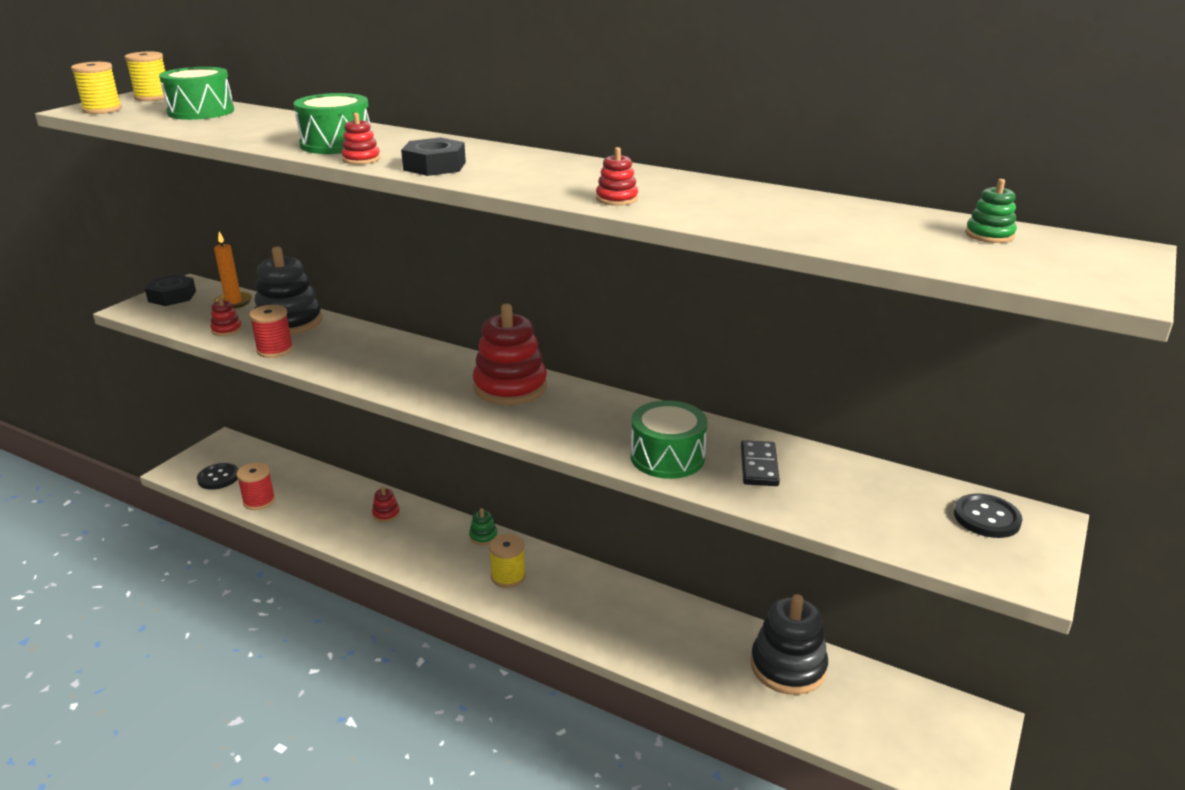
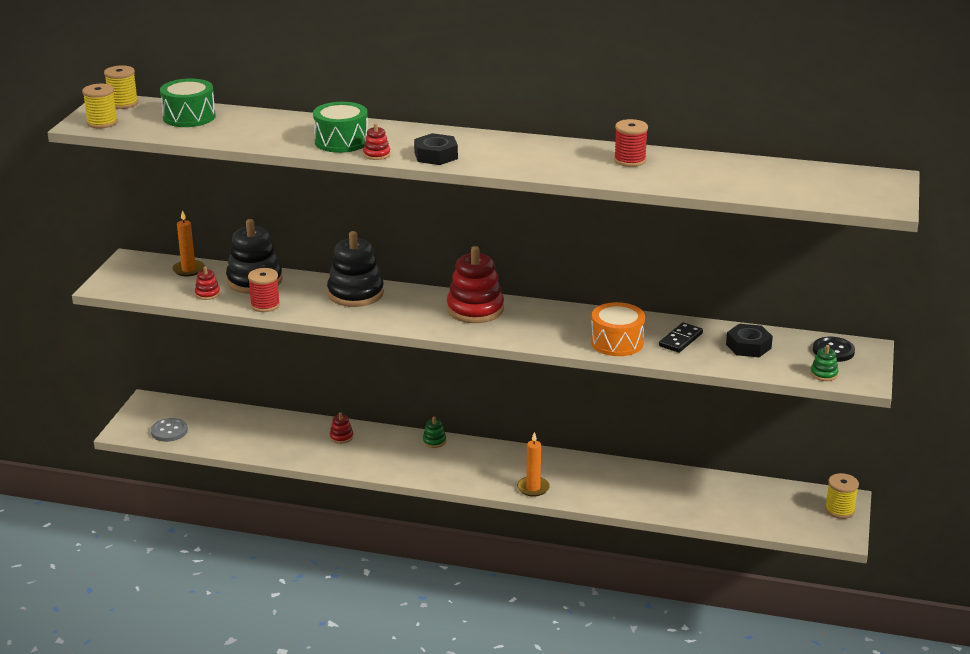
camera: 15 degrees left, 0 degrees up
black nut [145,274,196,306] -> black nut moved to [726,324,773,357]
black button [197,463,238,490] -> grey button [151,418,188,442]
red spool [236,462,275,510] -> red spool moved to [614,119,648,167]
yellow spool [489,534,526,588] -> yellow spool moved to [825,473,859,519]
red stacking toy [596,147,638,206] -> none
green drum [631,400,707,479] -> orange drum [591,302,645,356]
black domino [741,440,780,486] -> black domino turned 45 degrees clockwise [659,322,703,353]
black stacking toy [751,594,828,695] -> black stacking toy moved to [327,231,384,307]
green stacking toy [965,179,1017,243] -> green stacking toy moved to [810,345,839,381]
none -> orange candle [517,432,550,497]

